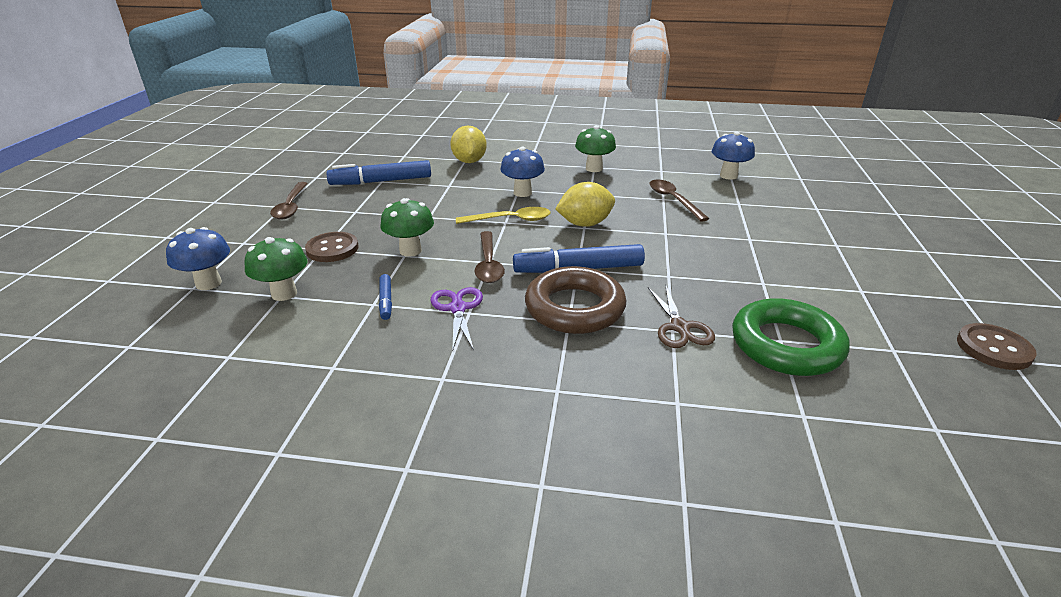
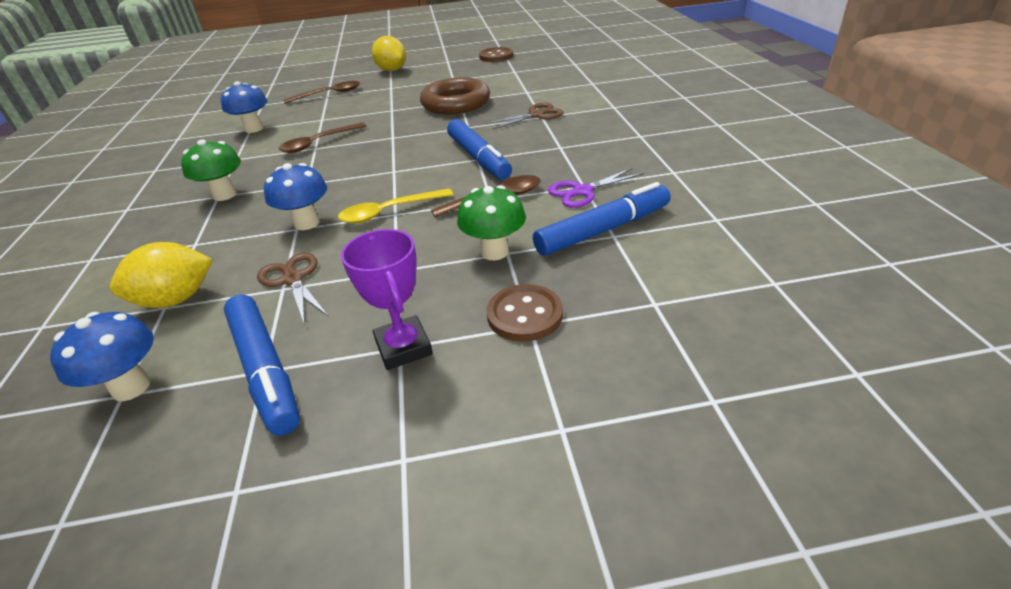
camera: 105 degrees left, 5 degrees up
blue mushroom [166,227,230,290] -> blue mushroom moved to [50,312,154,401]
green mushroom [244,237,307,301] -> none
brown spoon [270,182,308,219] -> brown spoon moved to [283,81,360,104]
blue marker [379,274,392,320] -> blue marker [533,182,671,256], size x2.04
yellow spoon [456,207,551,224] -> yellow spoon turned 90 degrees counterclockwise [338,188,454,223]
brown ring [525,266,626,334] -> brown ring moved to [420,77,490,114]
yellow lemon [556,182,615,227] -> yellow lemon moved to [372,36,406,71]
green ring [732,298,849,376] -> none
none -> brown scissors [257,253,329,325]
none -> purple trophy [341,229,433,370]

